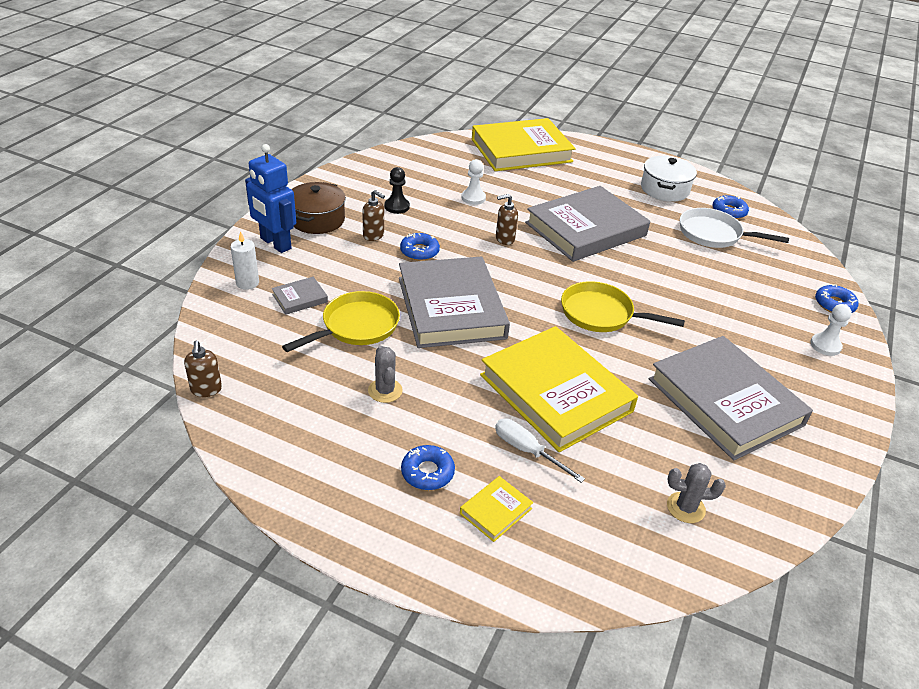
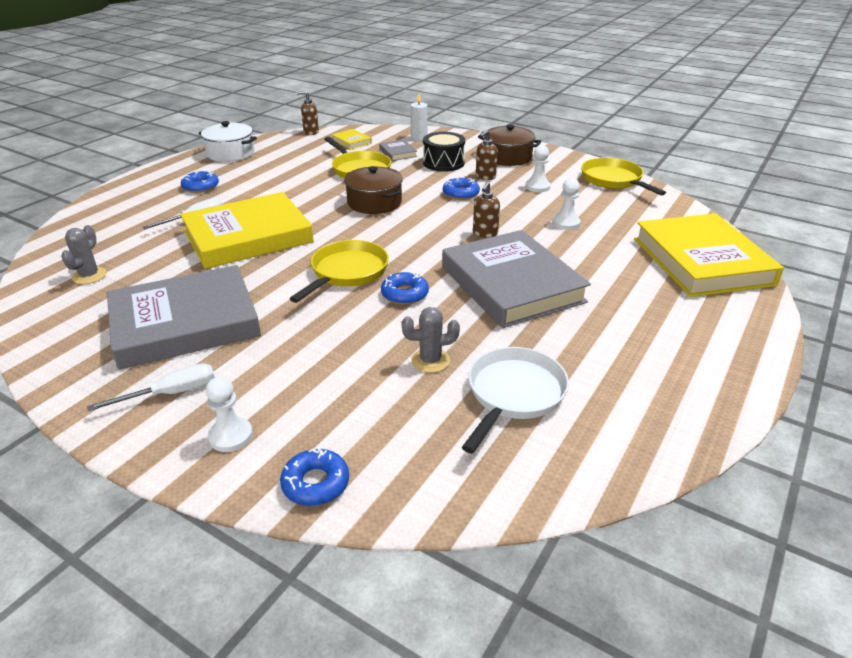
camera: 100 degrees right, 5 degrees down
blue robot [245,144,296,253] -> none
grey cactus [368,346,403,403] -> grey cactus moved to [402,307,460,373]
black pawn [385,167,410,214] -> white pawn [525,145,551,192]
grey book [399,257,510,348] -> brown pot [344,166,403,214]
yellow book [460,476,533,542] -> yellow book moved to [332,129,372,150]
brown soap dispenser [496,194,518,245] -> brown soap dispenser turned 150 degrees counterclockwise [473,182,500,238]
white pot [641,156,697,202] -> white pot moved to [199,121,257,162]
blue donut [712,195,749,219] -> blue donut moved to [381,272,429,305]
none -> white screwdriver [87,363,215,411]
none -> black drum [423,132,465,172]
none -> yellow pan [581,158,666,196]

